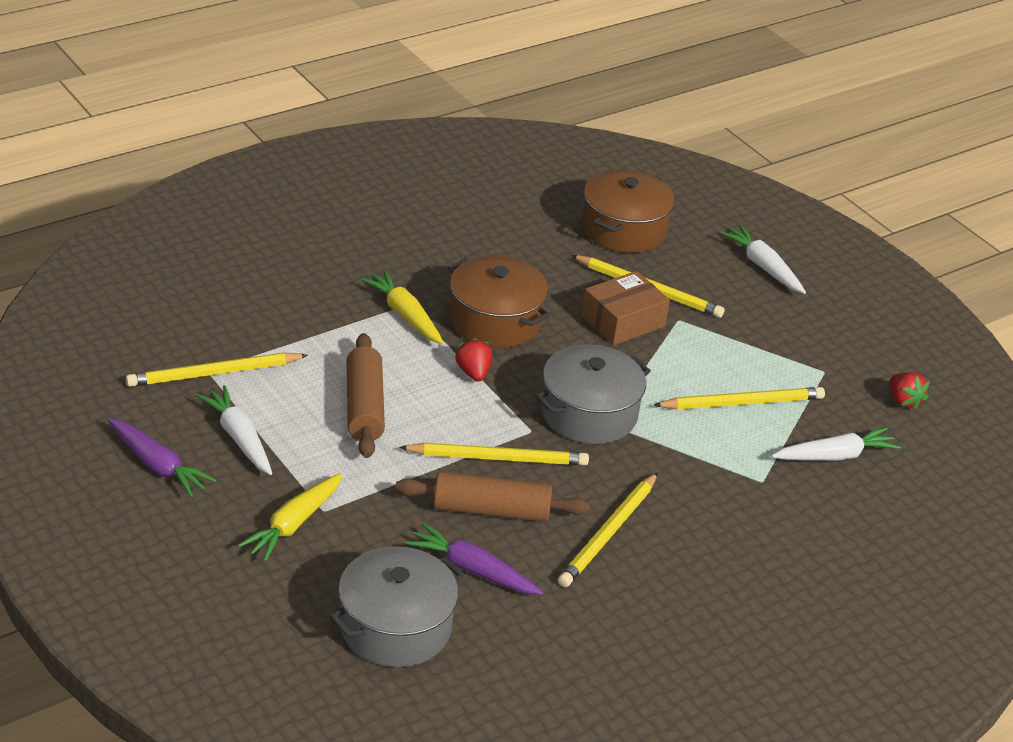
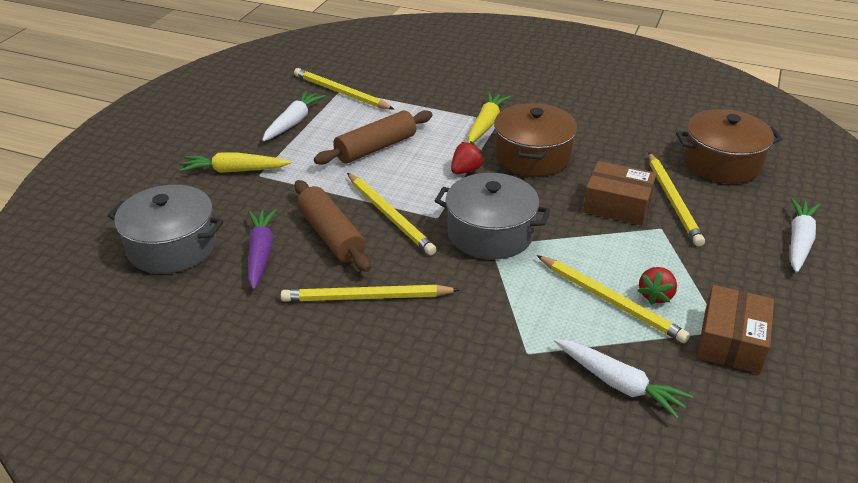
camera: 60 degrees right, 0 degrees up
purple carrot [107,418,217,497] -> none
red strawberry [890,372,930,410] -> red strawberry moved to [637,267,677,305]
none -> brown box [697,285,774,374]

